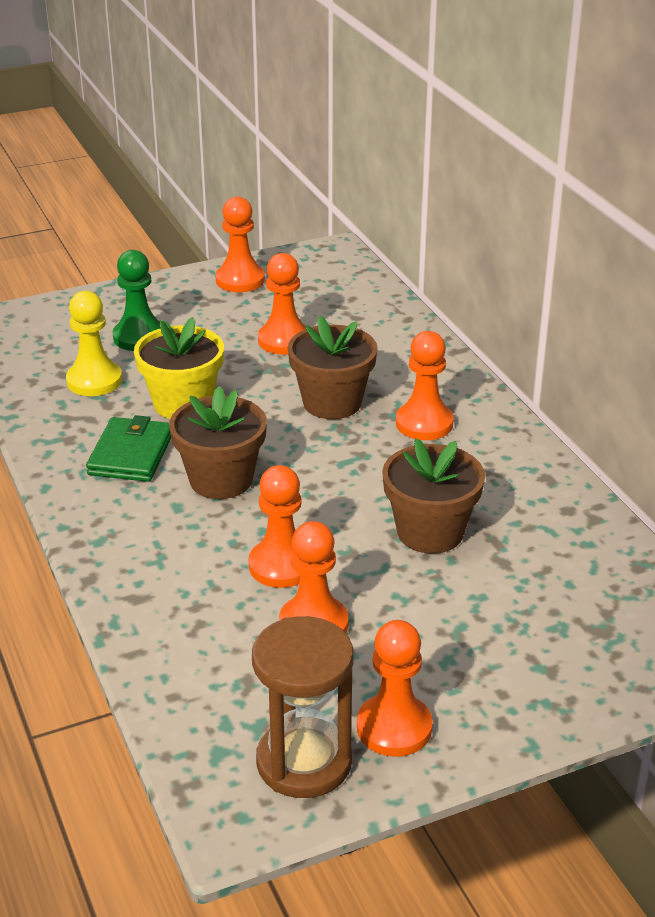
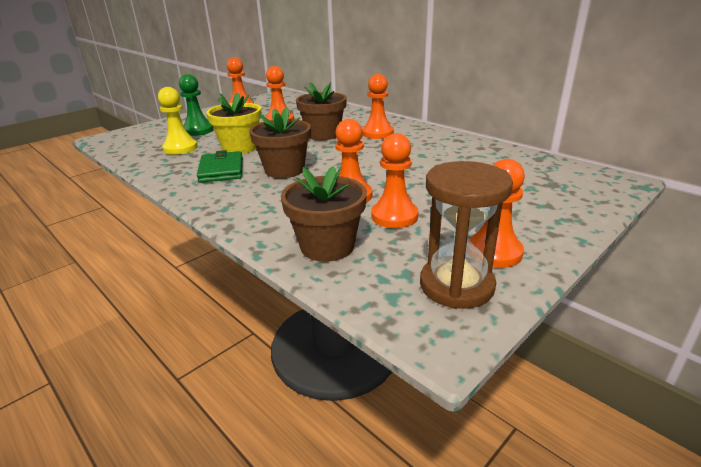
camera: 20 degrees left, 5 degrees down
brown flower pot [382,438,485,554] -> brown flower pot moved to [281,166,367,262]

